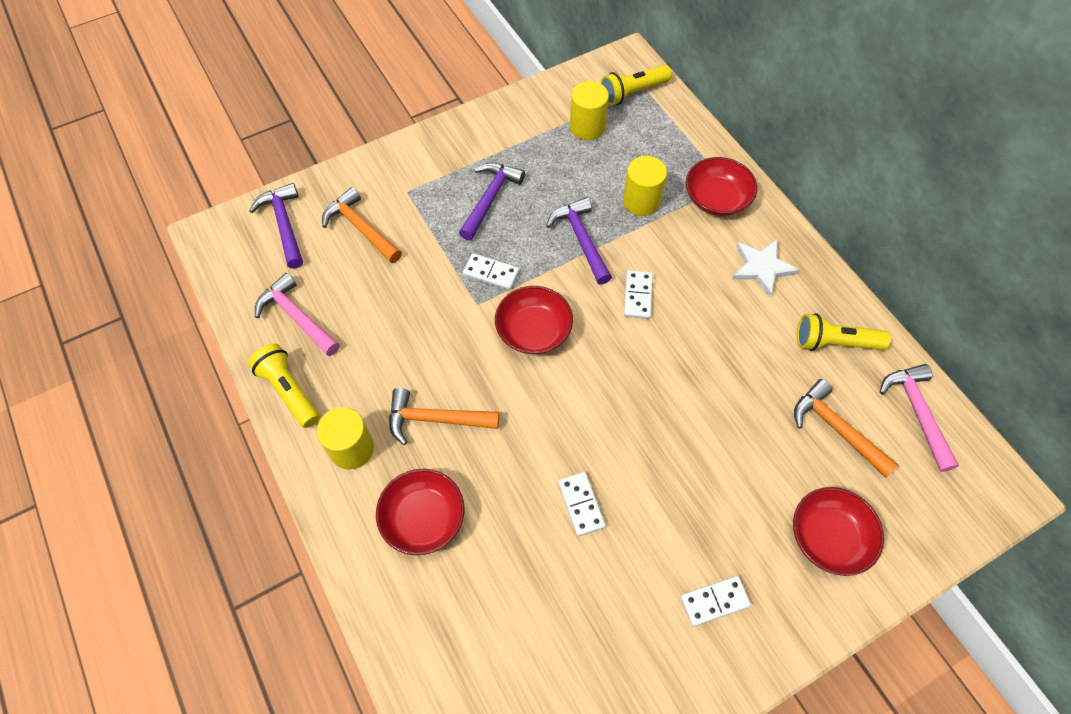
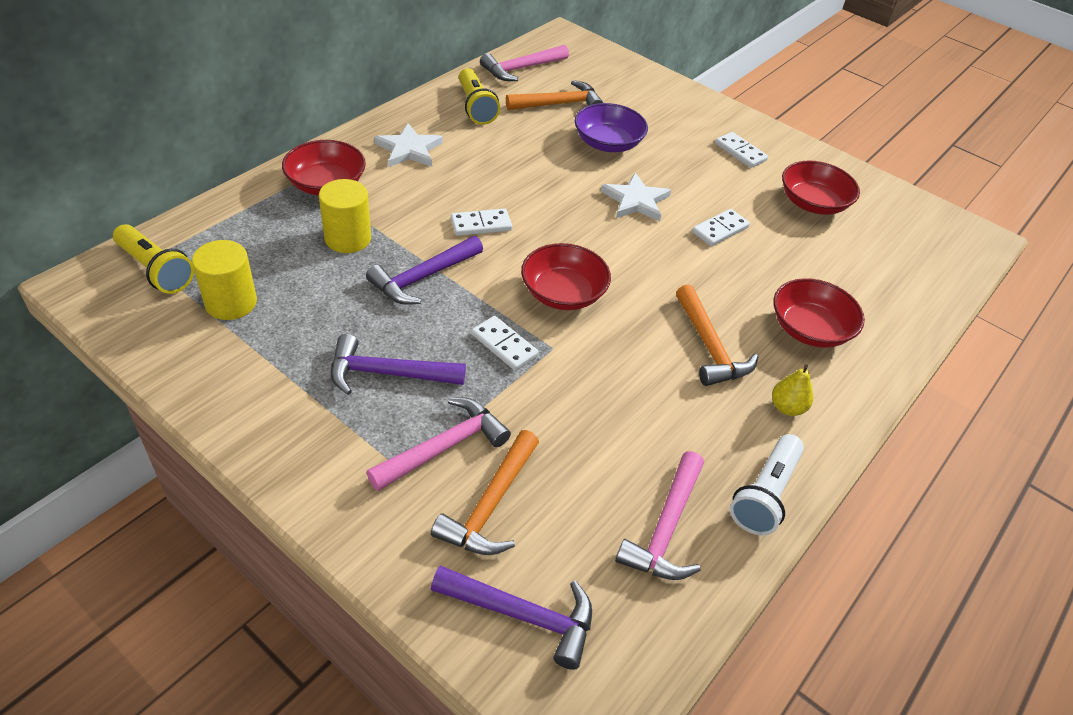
camera: 115 degrees left, 15 degrees down
yellow flashlight [248,344,320,428] -> white flashlight [730,434,804,535]
purple hammer [249,183,303,269] -> purple hammer turned 120 degrees counterclockwise [431,566,592,670]
yellow cylinder [317,407,374,470] -> yellow pear [772,364,813,416]
white domino [463,253,519,290] -> white domino turned 45 degrees counterclockwise [472,316,539,371]
red bowl [793,487,884,576] -> red bowl moved to [782,161,860,215]
orange hammer [794,379,899,478] -> orange hammer turned 135 degrees counterclockwise [506,80,603,110]
none -> pink hammer [366,398,511,491]
none -> purple bowl [575,103,648,152]
none -> white star [601,172,671,221]

